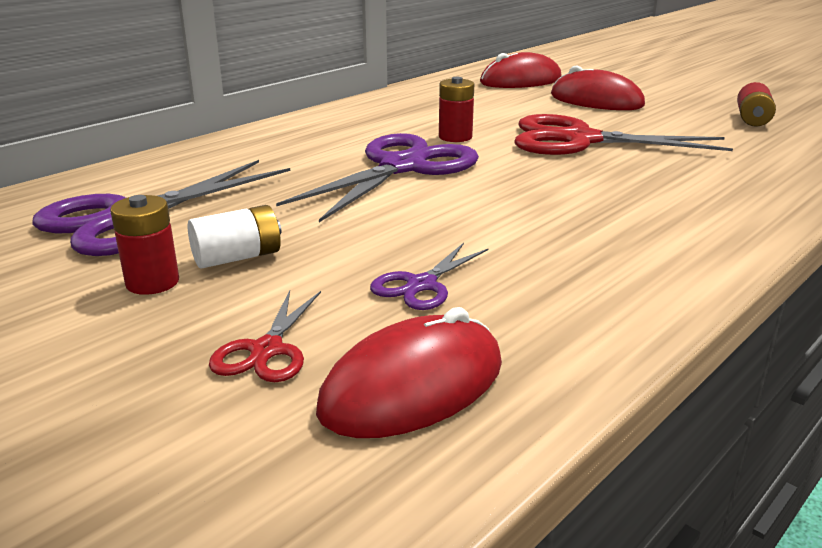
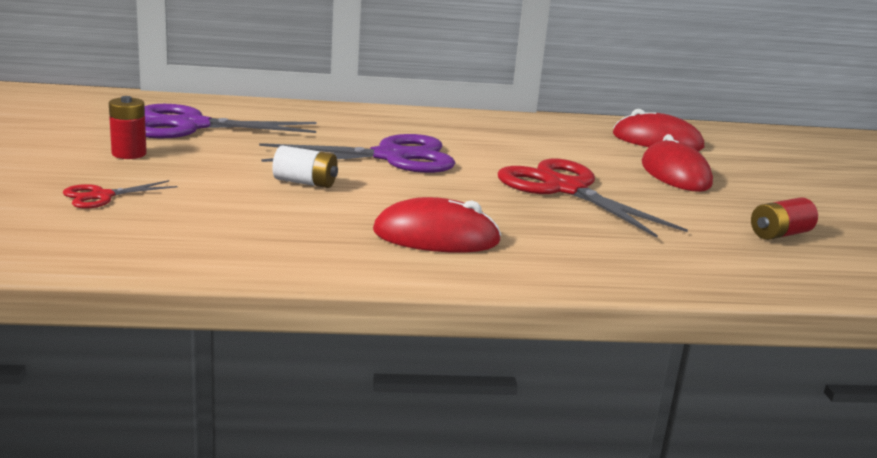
camera: 40 degrees right, 5 degrees down
white battery [188,205,281,269] -> white battery moved to [272,146,338,188]
red mouse [316,307,502,438] -> red mouse moved to [373,197,501,252]
purple scissors [370,243,489,310] -> none
red battery [439,77,474,142] -> none

